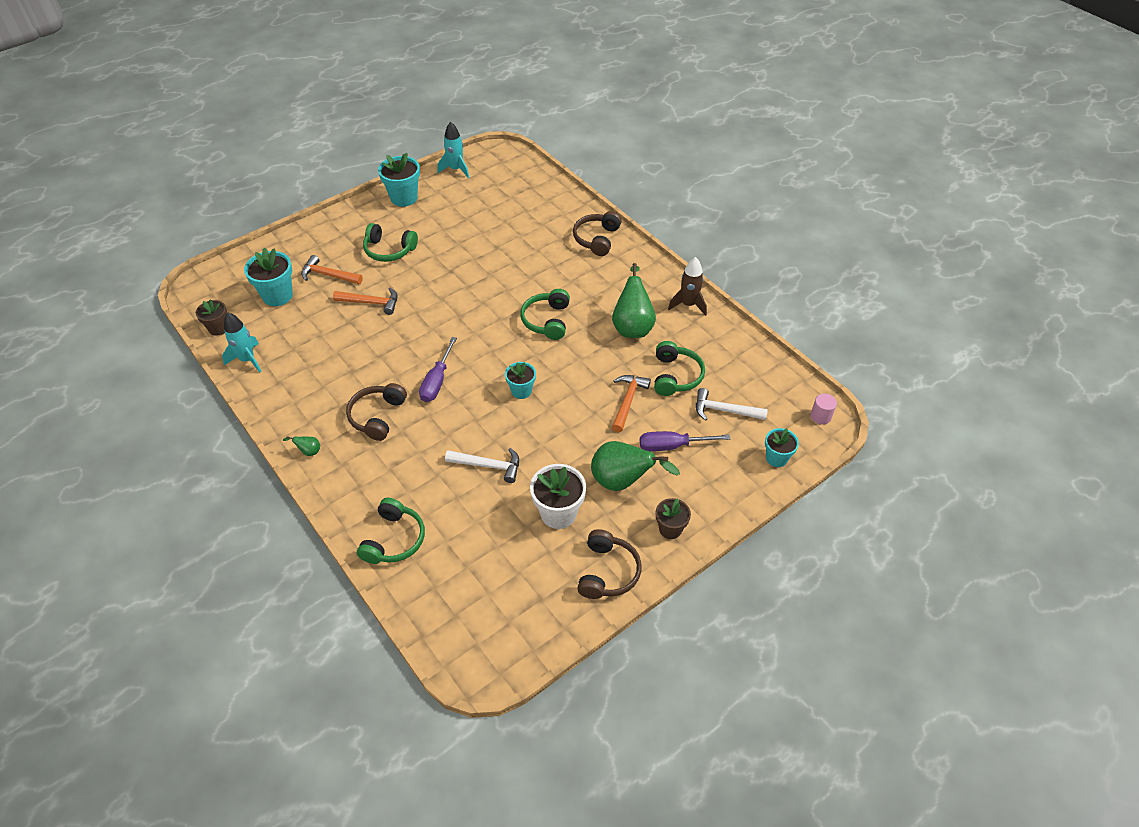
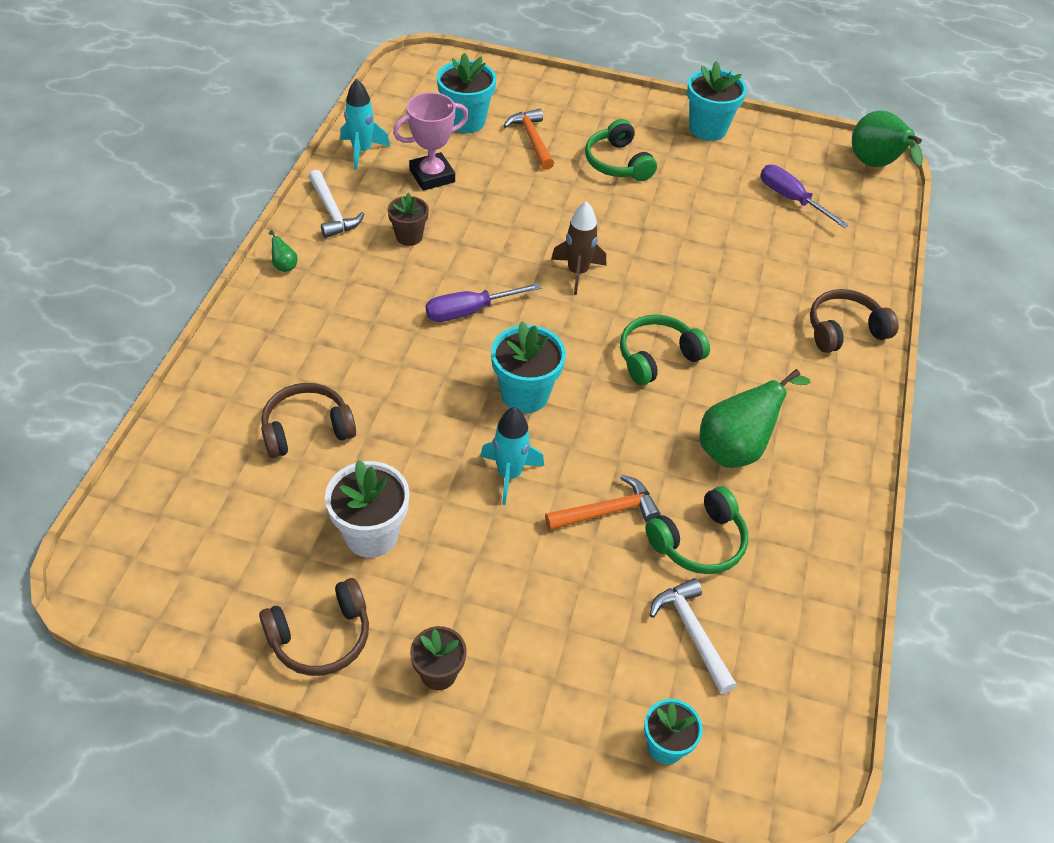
camera: 50 degrees right, 0 degrees up
brown flower pot [196,299,227,336] -> brown flower pot moved to [388,193,429,246]
orange hammer [333,288,398,315] -> none
brown headphones [346,383,407,441] -> brown headphones moved to [261,383,356,458]
green headphones [357,498,425,564] -> none
turquoise rocket [437,122,469,178] -> turquoise rocket moved to [480,407,544,505]
white hammer [445,448,519,483] -> white hammer moved to [309,170,364,238]
turquoise flower pot [505,362,536,399] -> turquoise flower pot [491,321,566,413], size x1.60
green pear [591,441,680,491] -> green pear moved to [852,111,923,167]
purple screwdriver [640,431,731,452] -> purple screwdriver moved to [761,165,849,228]
brown rocket [668,257,707,316] -> brown rocket moved to [551,201,606,295]
pink cylinder [810,394,837,425] -> none
none -> pink trophy [393,92,469,191]

